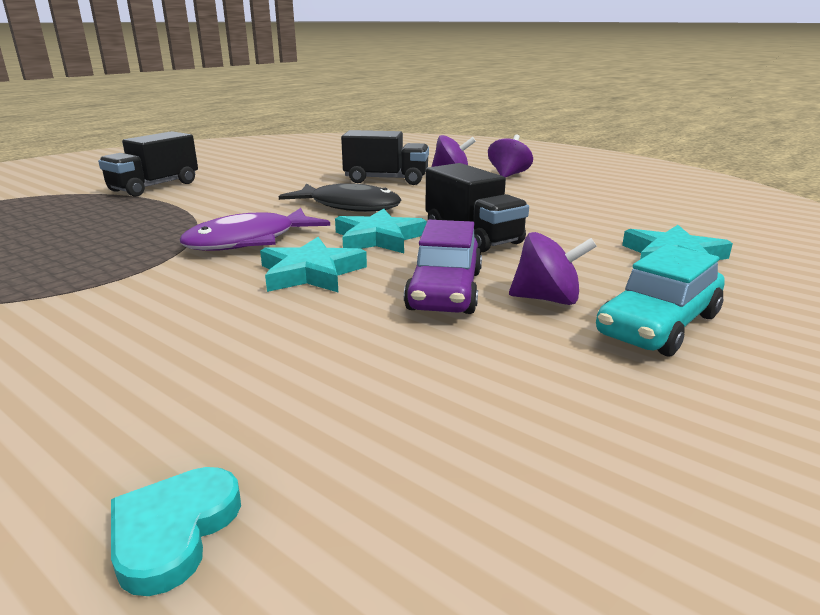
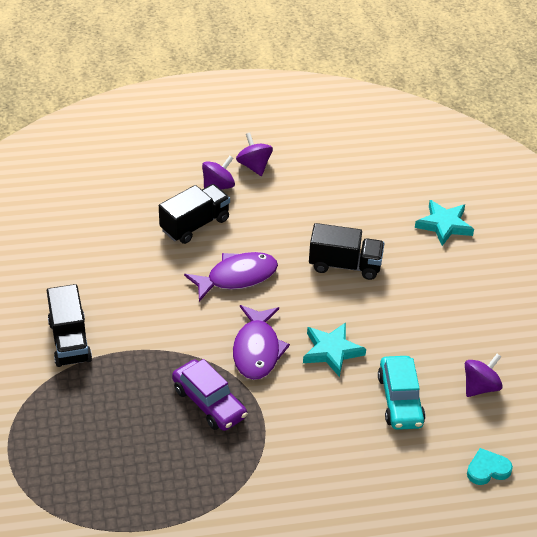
camera: 50 degrees left, 20 degrees up
turquoise heart [111,467,241,596] -> turquoise heart turned 105 degrees clockwise [467,448,513,485]
black fish [279,183,401,212] -> purple fish [184,252,278,302]
turquoise star [335,209,427,253] -> none
purple car [404,220,482,314] -> purple car moved to [172,359,248,431]
purple spinning top [509,232,597,305] -> purple spinning top moved to [465,354,503,397]
turquoise car [596,244,725,356] -> turquoise car moved to [378,356,425,430]

